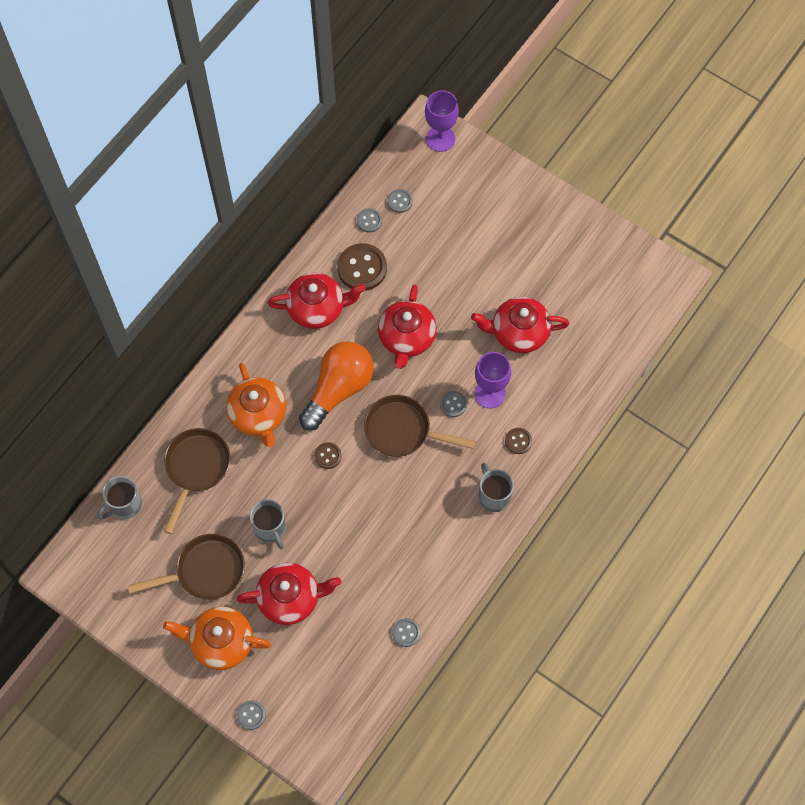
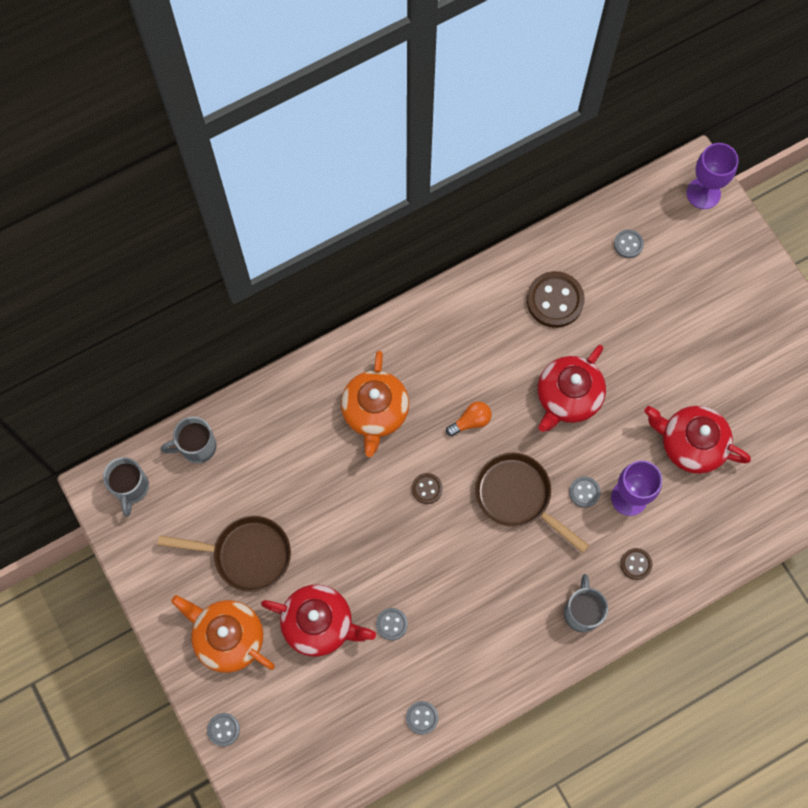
camera: 25 degrees right, 5 degrees up
brown pan [164,428,231,534] -> none
grey mug [250,499,286,549] -> grey mug moved to [103,457,149,516]
red teapot [267,273,365,329] -> none
orange light bulb [299,341,374,431] -> orange light bulb [446,401,492,436], size x0.44
grey button [357,208,382,233] -> grey button moved to [376,608,408,640]

